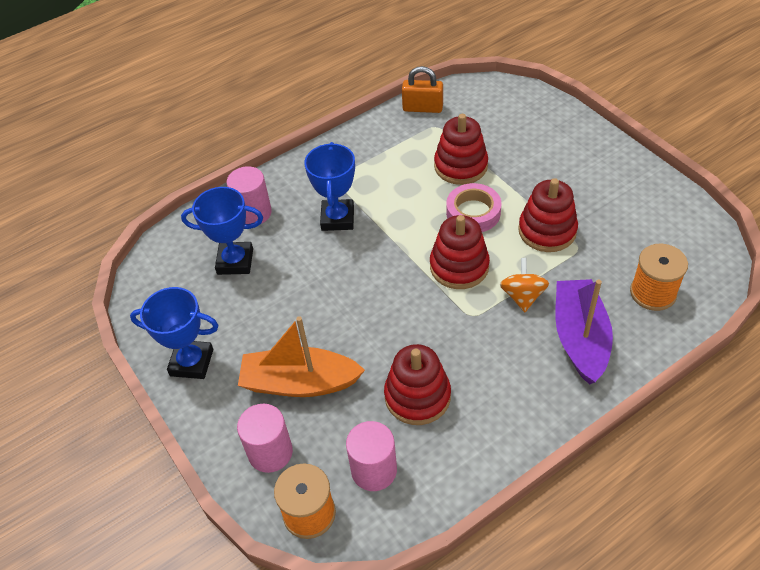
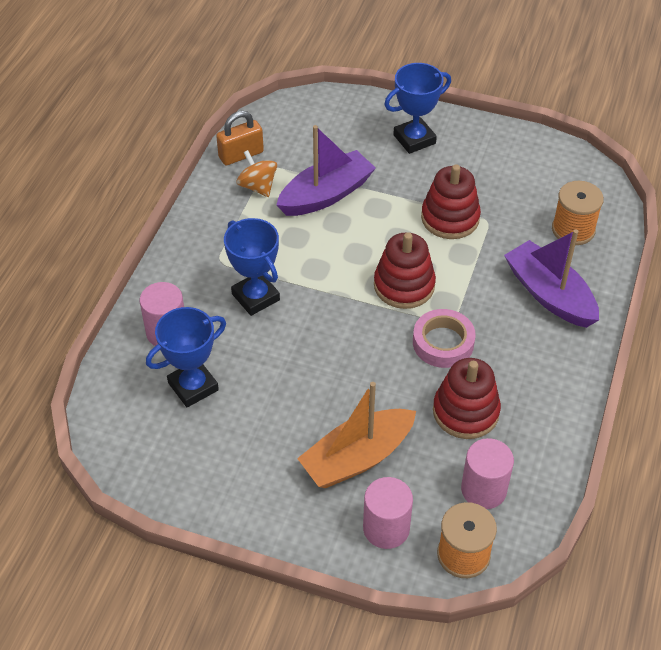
camera: 40 degrees left, 0 degrees up
blue trophy [130,287,219,379] -> blue trophy moved to [384,63,451,154]
red stacking toy [434,114,488,185] -> purple boat [276,125,376,216]
pink tape [446,183,501,232] -> pink tape moved to [413,309,476,368]
orange spinning top [500,258,549,312] -> orange spinning top moved to [237,150,277,197]

